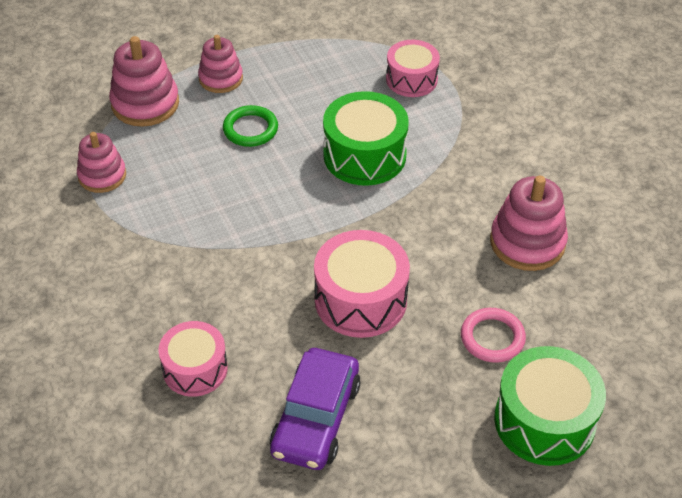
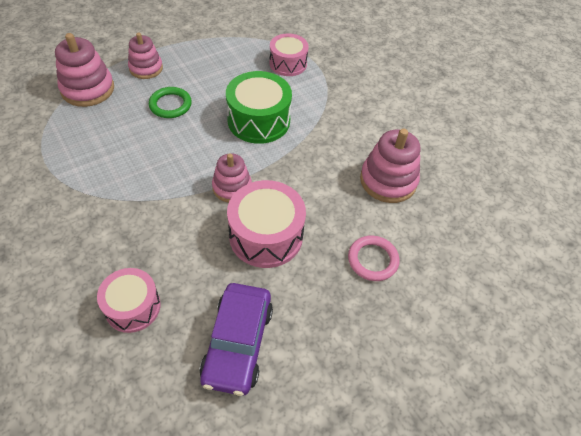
camera: 10 degrees left, 5 degrees up
pink stacking toy [77,132,126,193] -> pink stacking toy moved to [212,153,252,203]
green drum [494,346,606,466] -> none

